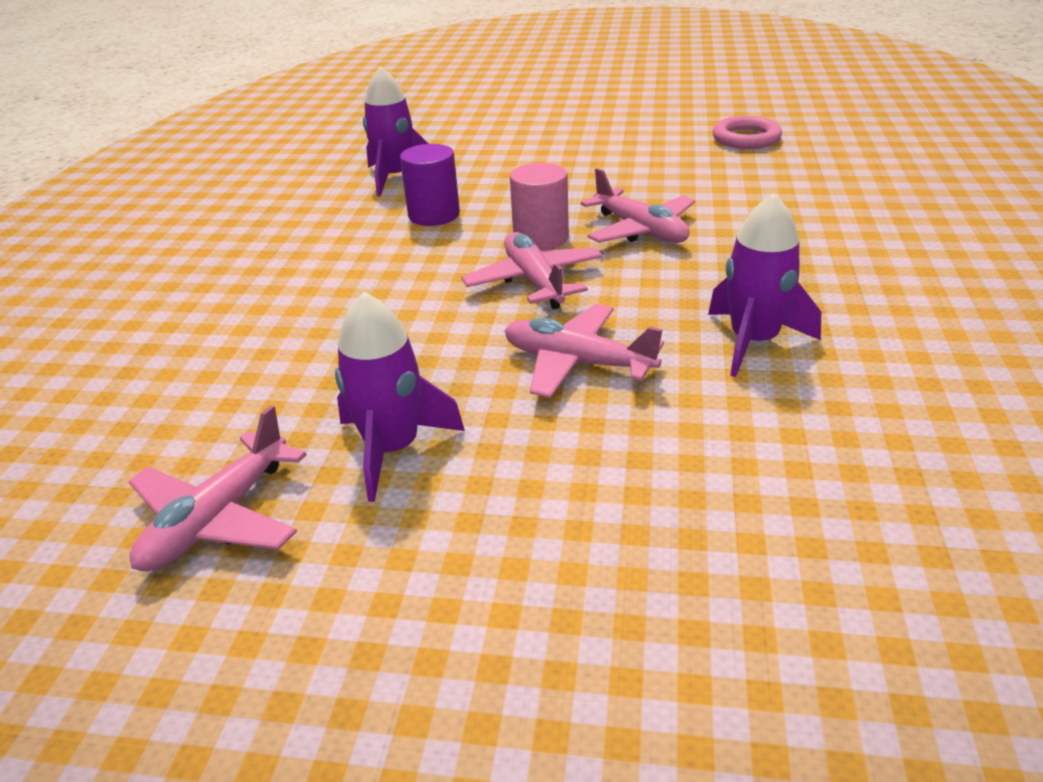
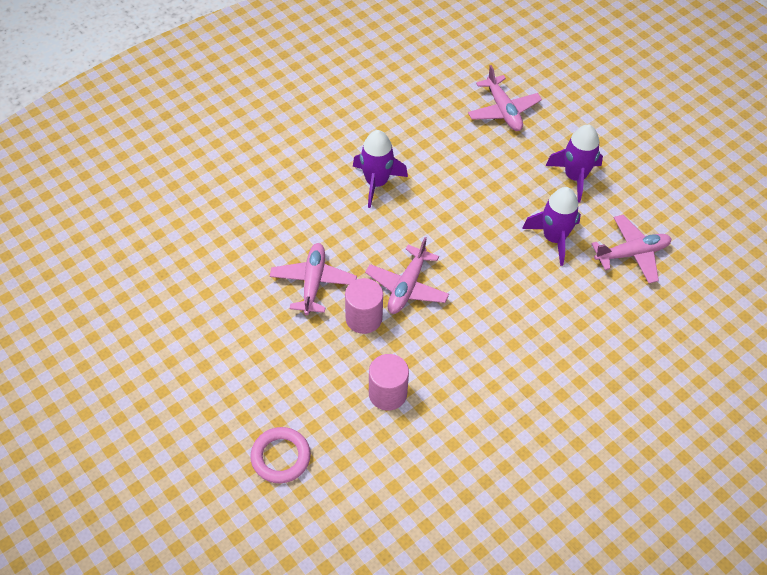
camera: 140 degrees left, 20 degrees up
purple rocket [363,66,429,196] -> purple rocket moved to [546,124,603,203]
purple cylinder [400,144,460,226] -> pink cylinder [369,354,409,411]
pink plane [504,304,664,398] -> pink plane moved to [468,65,542,131]
pink ring [713,116,782,149] -> pink ring moved to [250,427,311,483]

